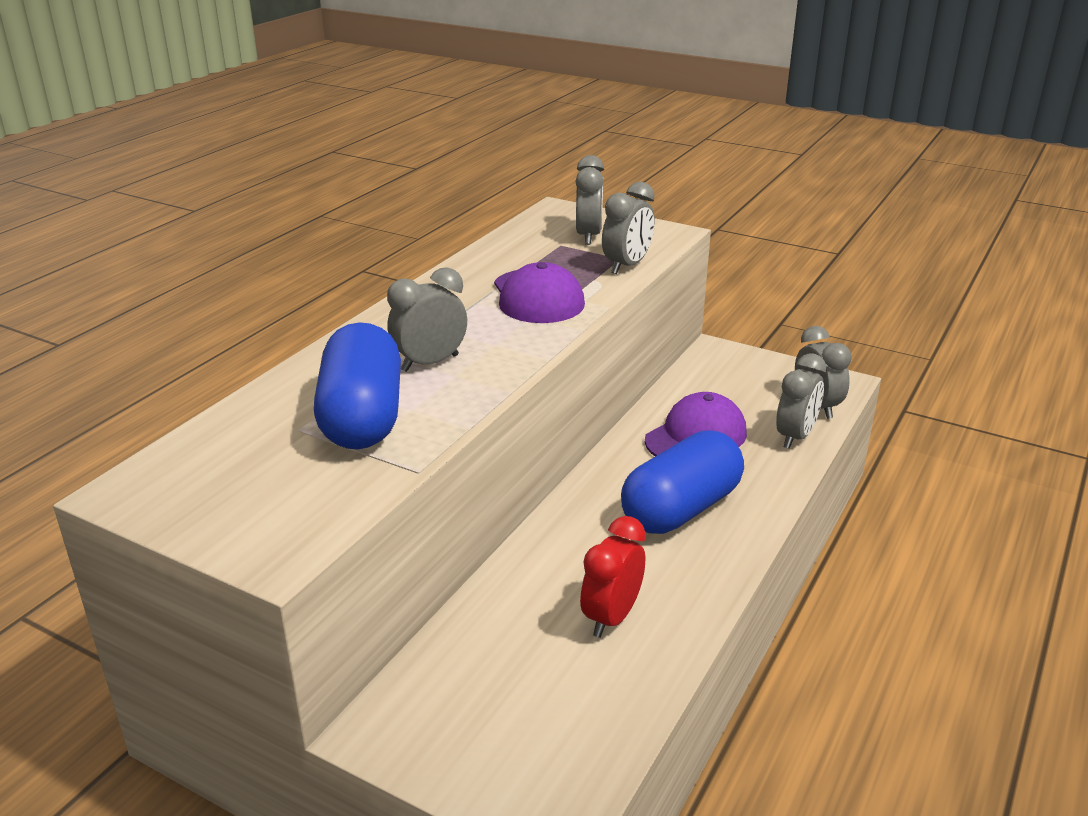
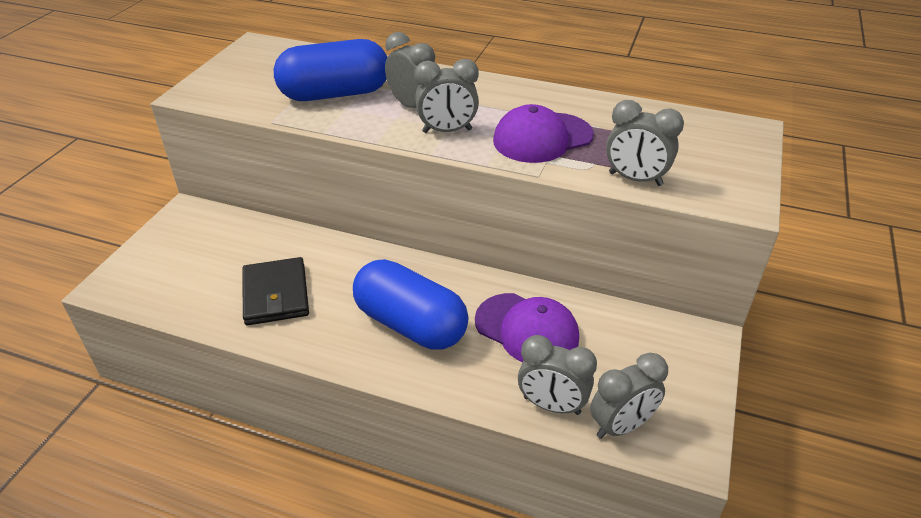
camera: 80 degrees right, 10 degrees up
grey clock [575,155,604,245] -> grey clock moved to [414,59,479,133]
red clock [580,516,646,638] -> black wallet [242,257,309,325]

